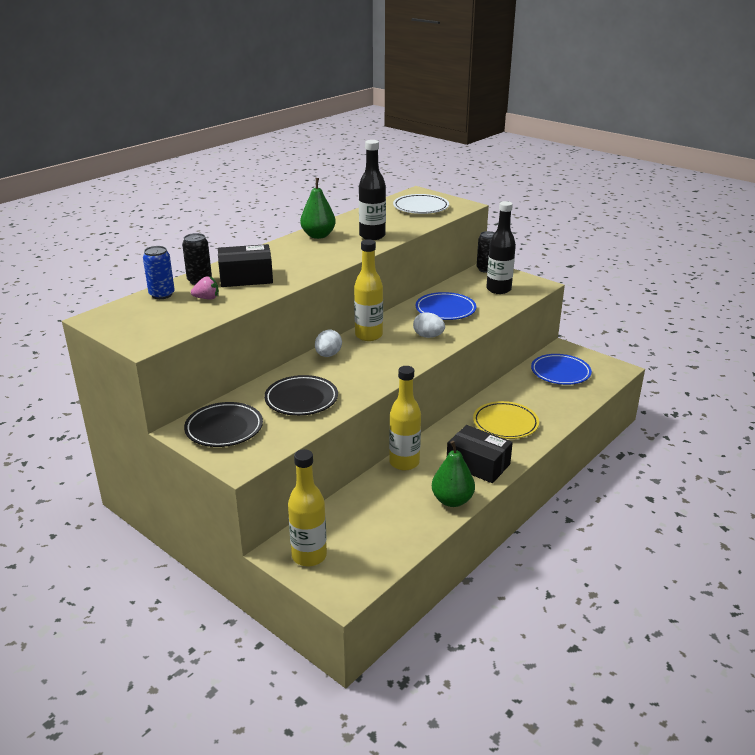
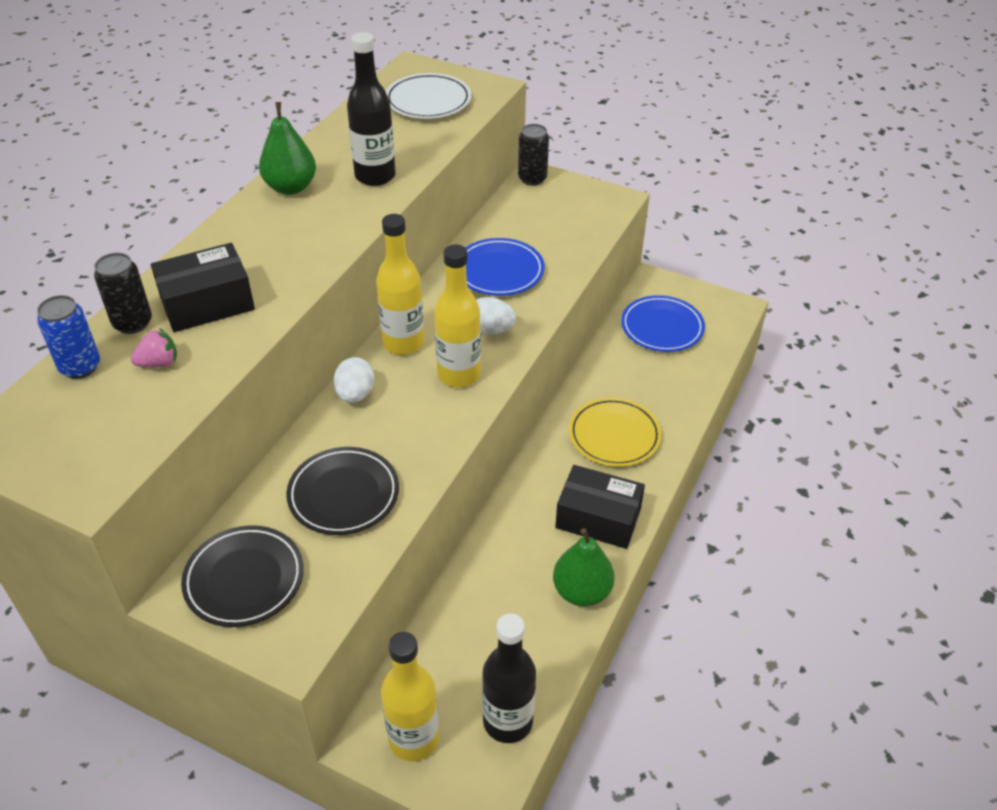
camera: 15 degrees left, 15 degrees up
yellow bottle [389,366,421,470] -> yellow bottle moved to [434,244,481,387]
black bottle [486,201,516,294] -> black bottle moved to [482,613,536,743]

